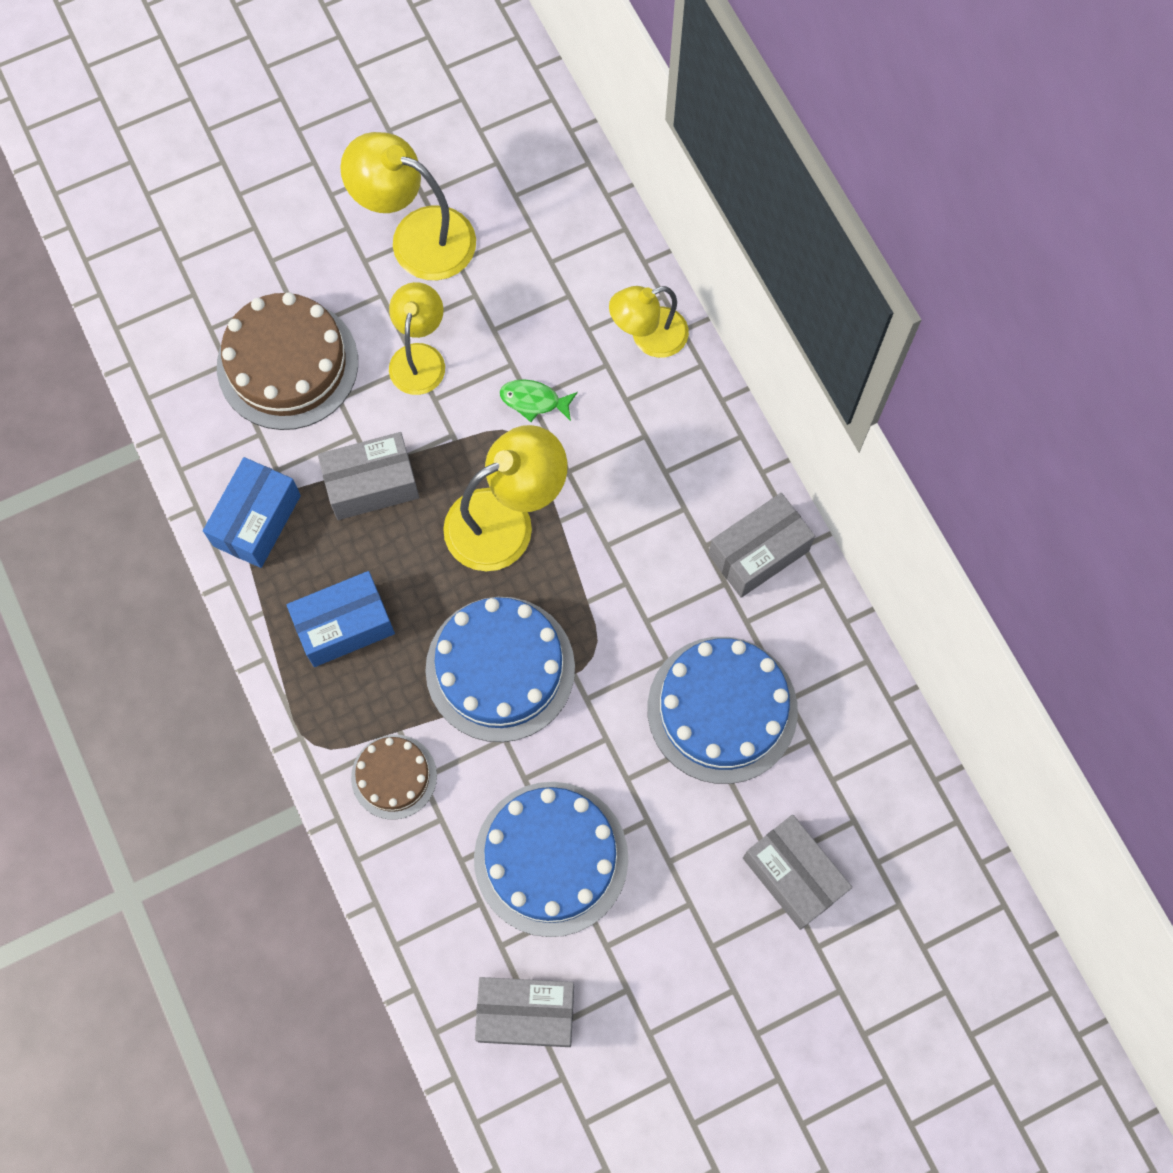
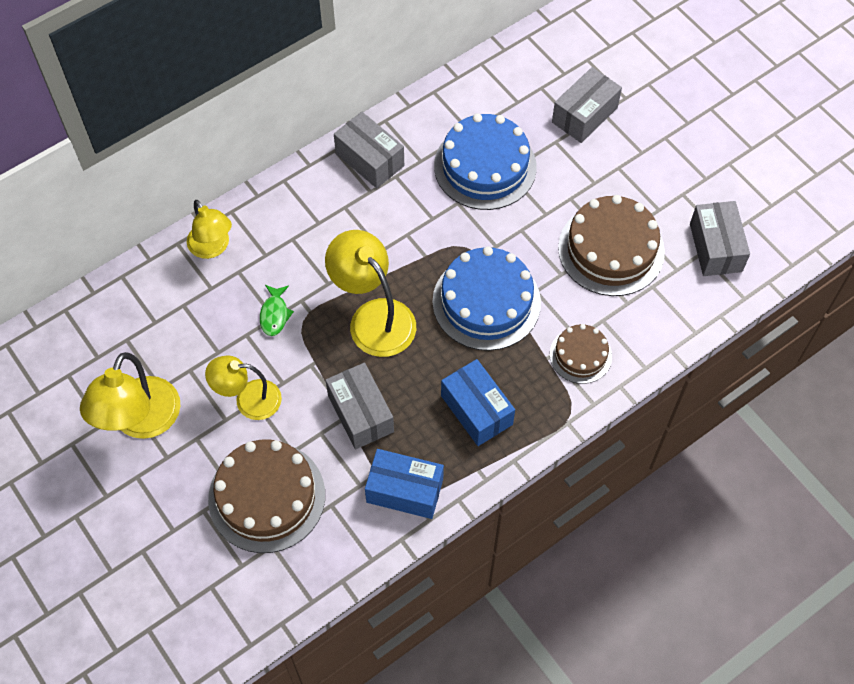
camera: 100 degrees left, 10 degrees down
blue cake [474,782,628,937] -> brown cake [558,195,665,296]

